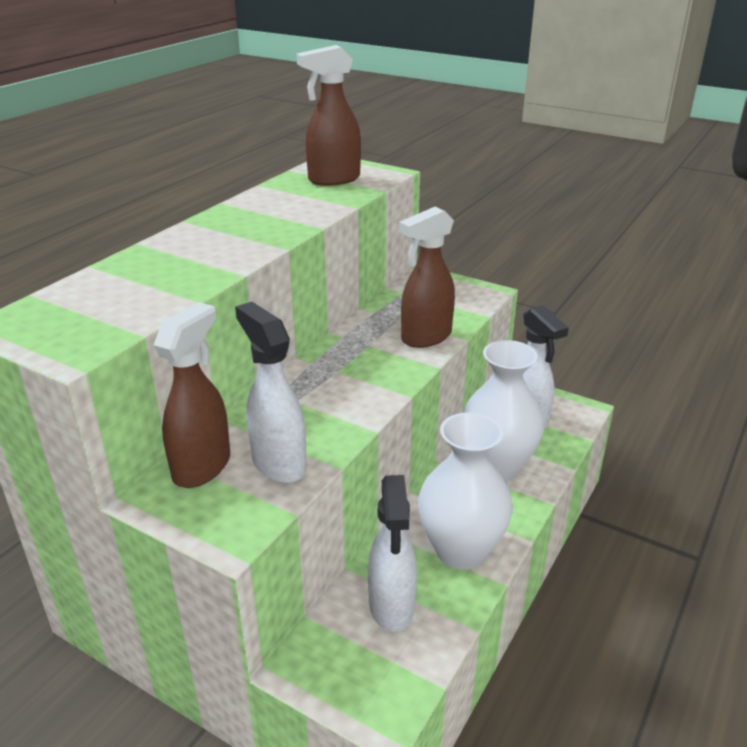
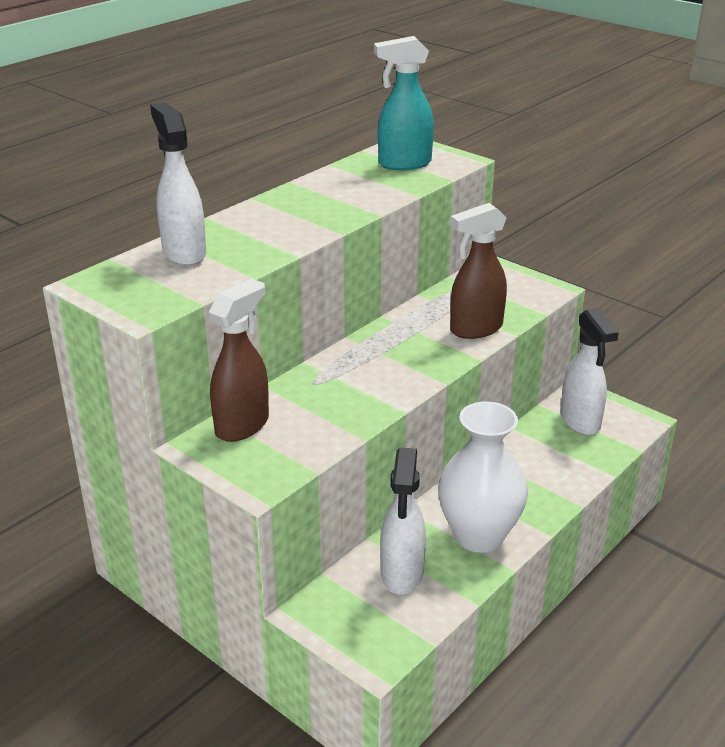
camera: 10 degrees right, 0 degrees up
white spray bottle [235,302,307,483] -> white spray bottle moved to [150,102,206,266]
brown spray bottle [296,45,361,186] -> turquoise spray bottle [374,36,434,170]
white vase [463,340,544,481] -> none

